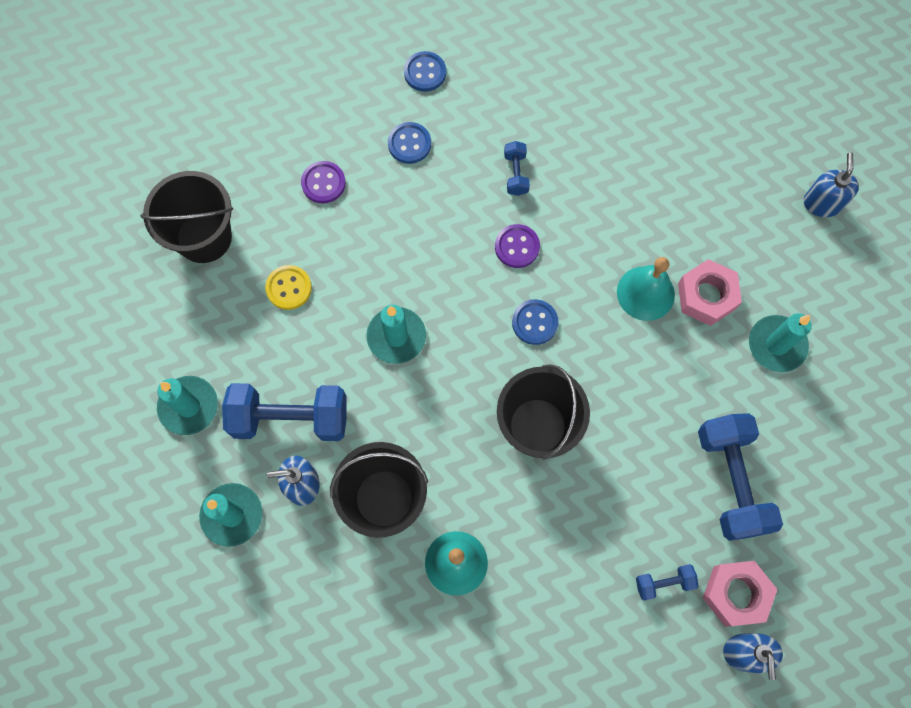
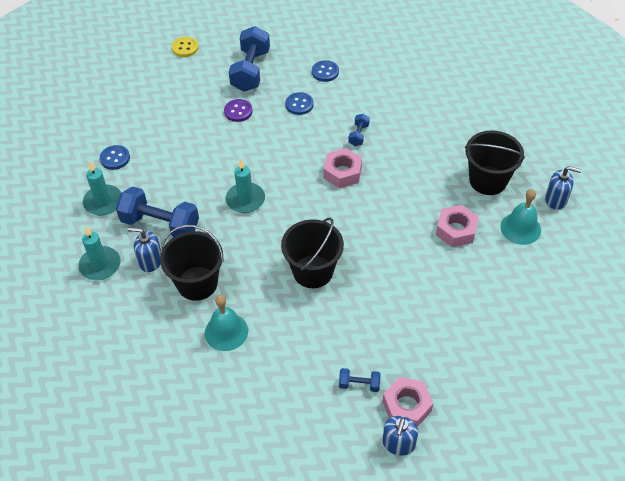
camera: 20 degrees right, 20 degrees down
black bucket [140,171,233,263] -> black bucket moved to [465,131,525,195]
yellow button [265,265,312,310] -> yellow button moved to [172,37,199,57]
purple button [495,224,540,268] -> pink nut [323,148,362,188]
blue button [512,299,559,345] -> blue button moved to [100,145,130,170]
turquoise bell [617,257,675,321] -> turquoise bell moved to [500,189,541,245]
blue dumbbell [698,413,783,541] -> blue dumbbell moved to [229,26,270,92]
turquoise candle [749,313,812,372] -> none
blue soap dispenser [804,152,859,217] -> blue soap dispenser turned 75 degrees clockwise [545,166,582,210]

